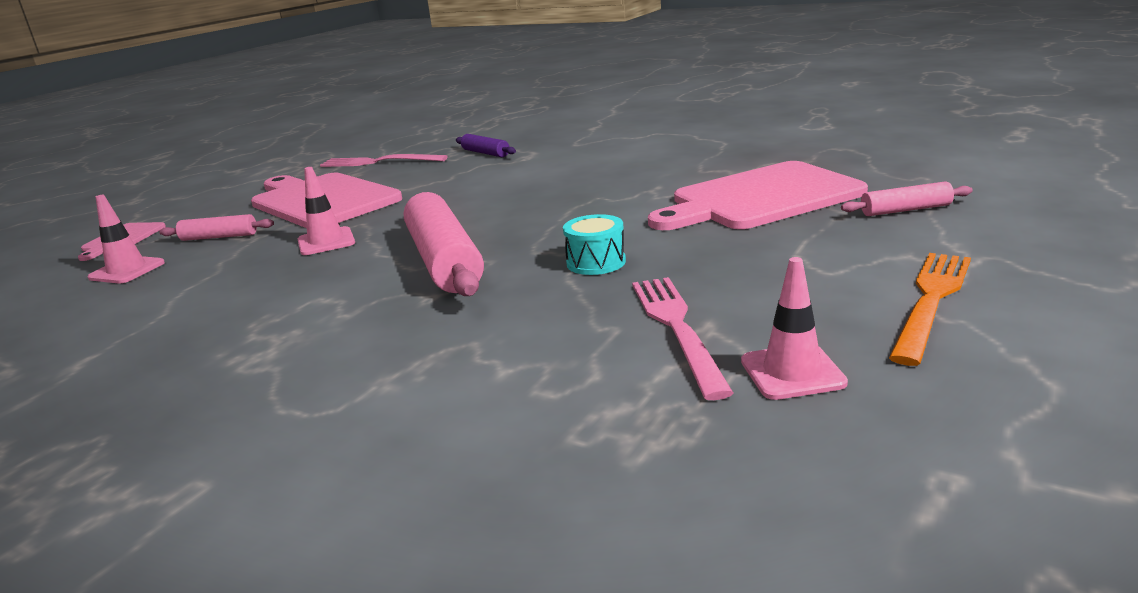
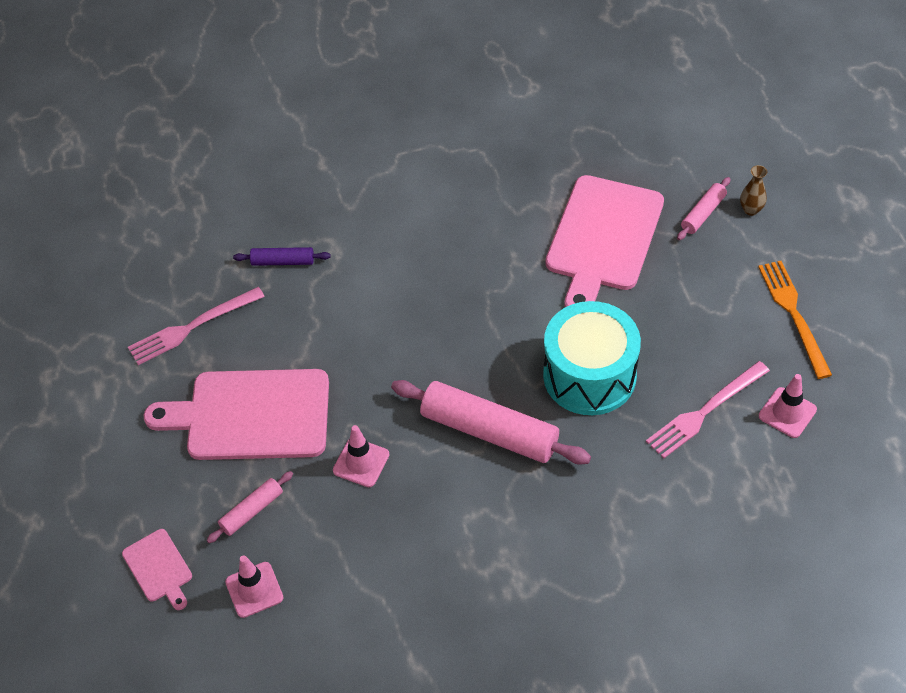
camera: 45 degrees left, 30 degrees up
turquoise drum [563,214,626,275] -> turquoise drum [543,301,641,415], size x2.16
pink fork [632,277,733,400] -> pink fork turned 75 degrees counterclockwise [646,361,770,459]
none -> brown vase [740,165,767,216]

